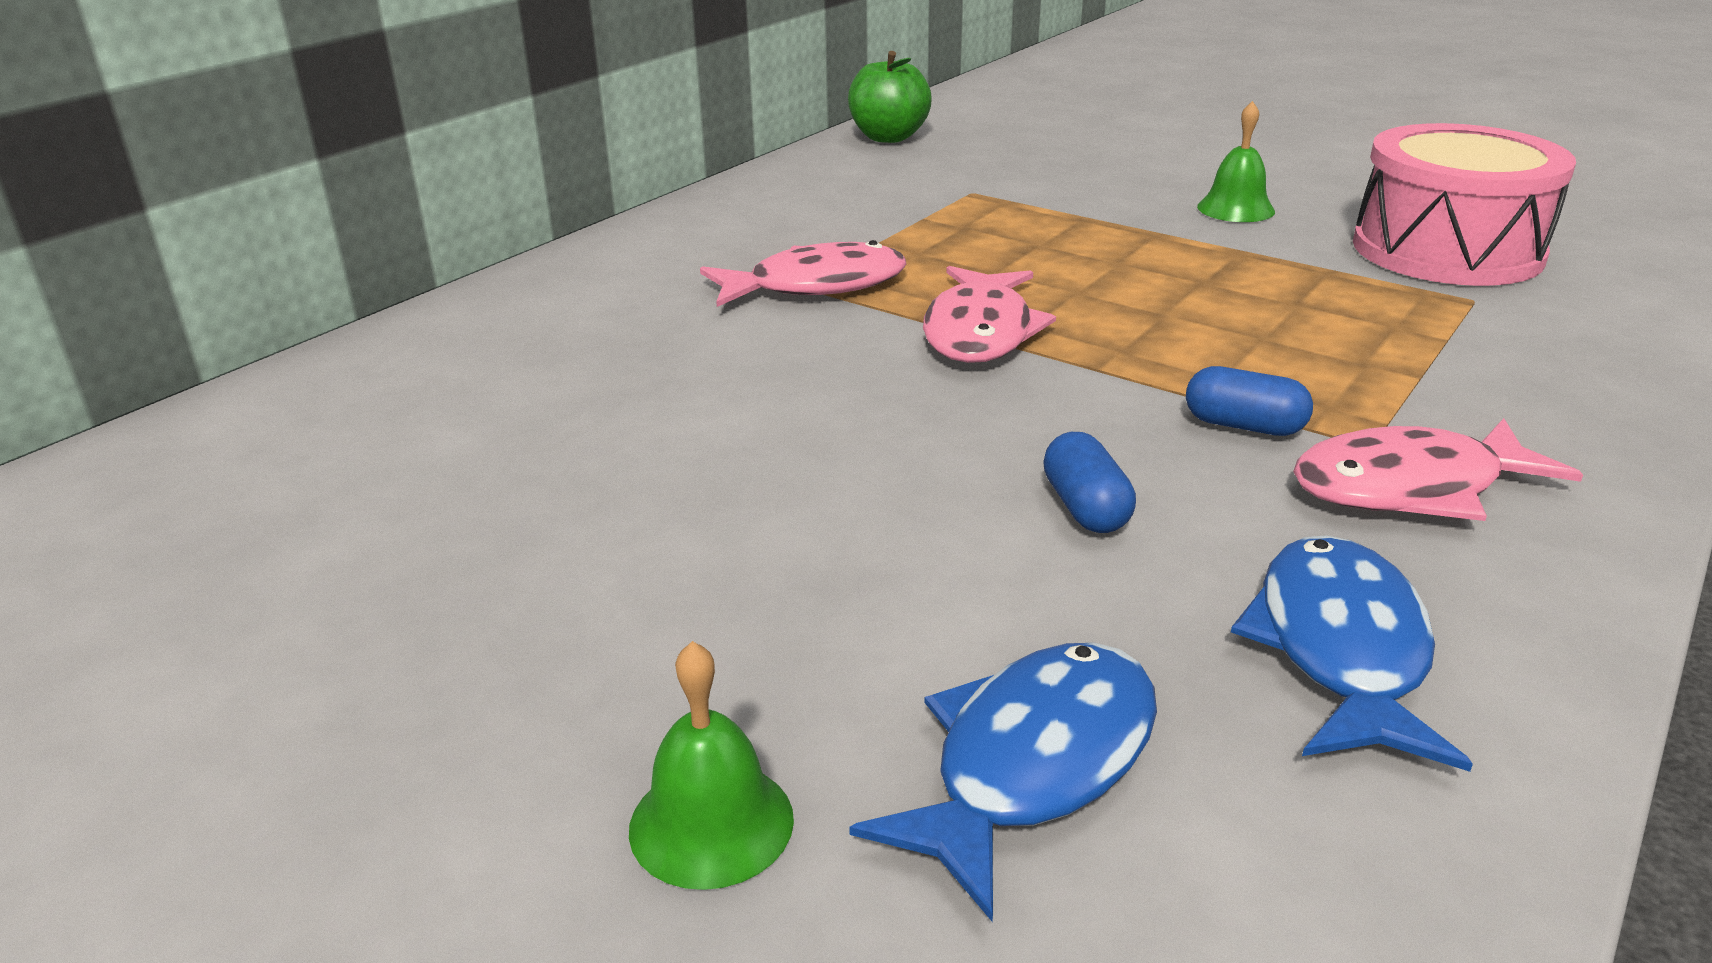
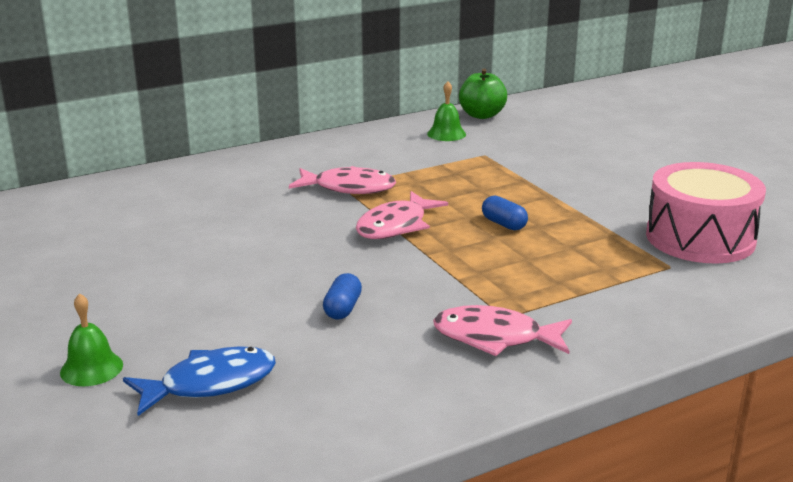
camera: 25 degrees right, 5 degrees down
blue capsule [1186,366,1313,436] -> blue capsule moved to [482,196,528,230]
green bell [1197,101,1275,222] -> green bell moved to [427,81,466,141]
blue fish [1231,535,1473,772] -> none

